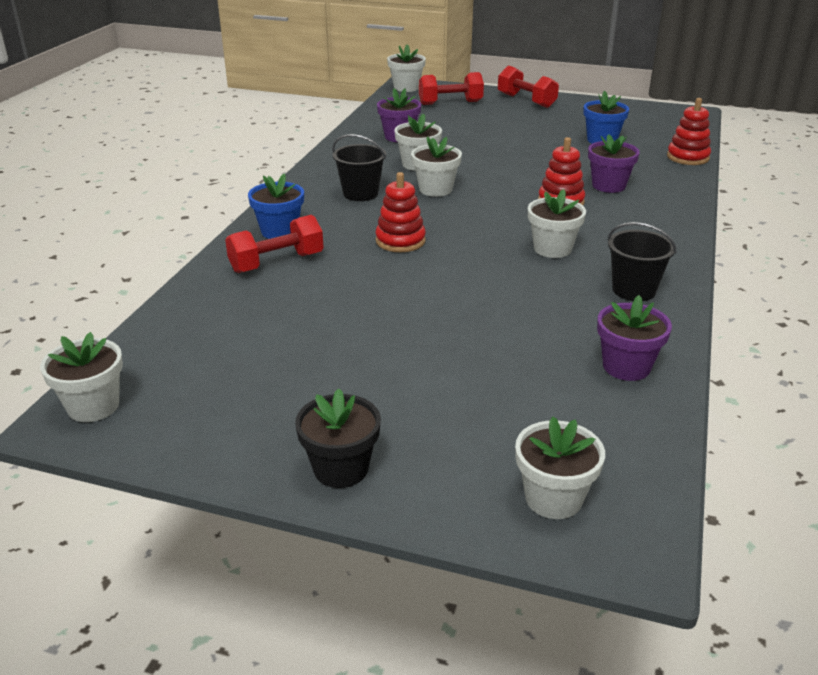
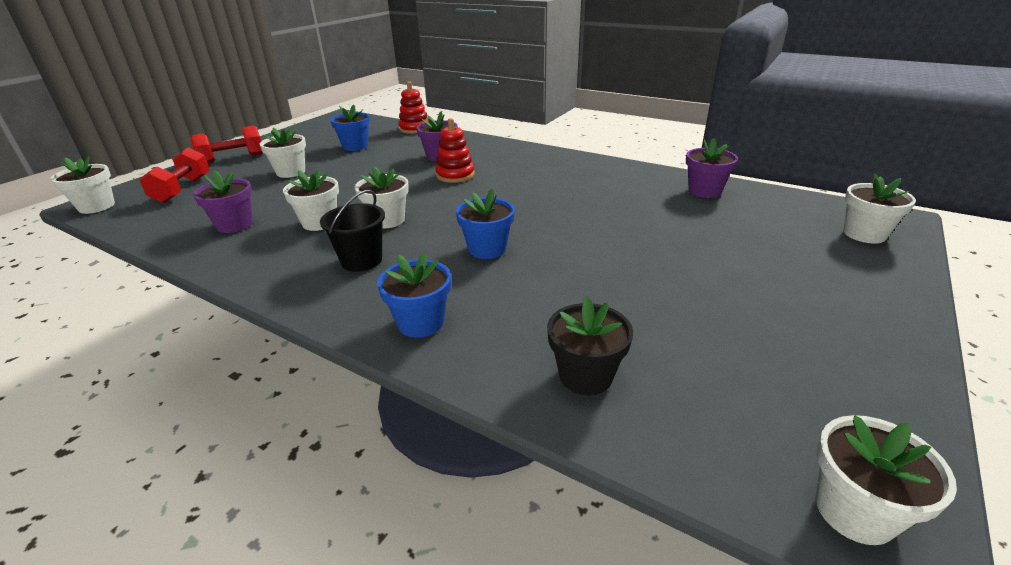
camera: 75 degrees left, 0 degrees up
red dumbbell [225,215,324,273] -> none
black flower pot [295,388,381,488] -> black flower pot moved to [547,297,633,395]
red stacking toy [375,172,426,252] -> blue flower pot [456,189,515,259]
white flower pot [528,189,586,258] -> white flower pot moved to [260,127,306,178]
black bucket [607,222,677,301] -> none

